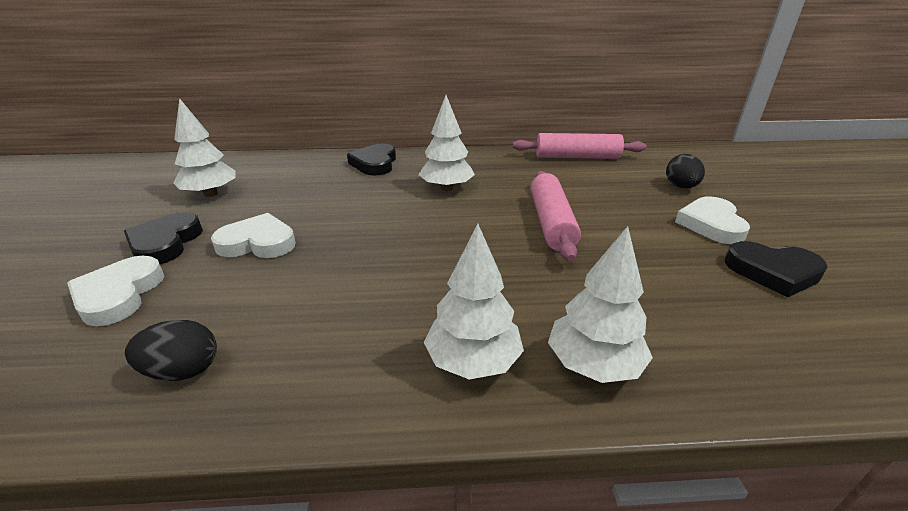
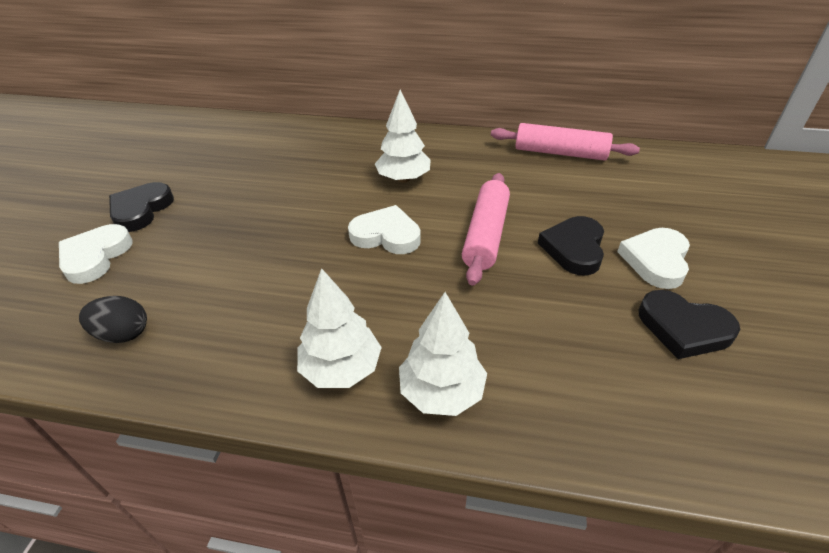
camera: 15 degrees right, 10 degrees up
white tree [173,98,236,197] -> none
white heart [211,213,296,258] -> white heart moved to [348,205,421,254]
black heart [347,144,396,175] -> black heart moved to [538,216,604,276]
black egg [666,154,705,188] -> none

